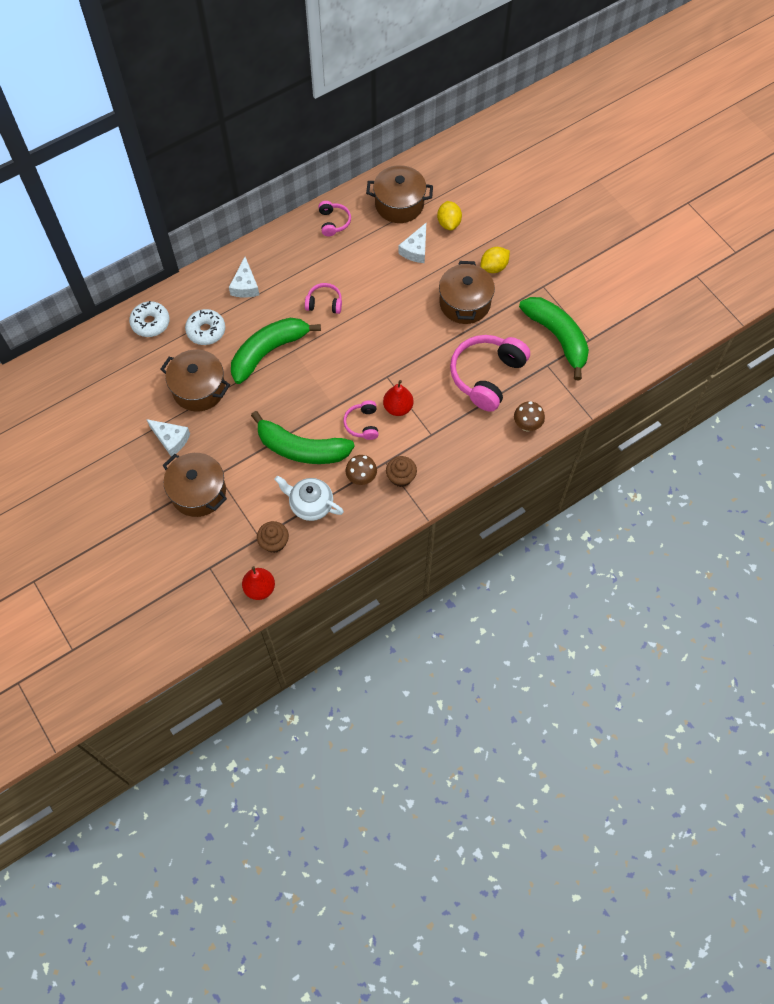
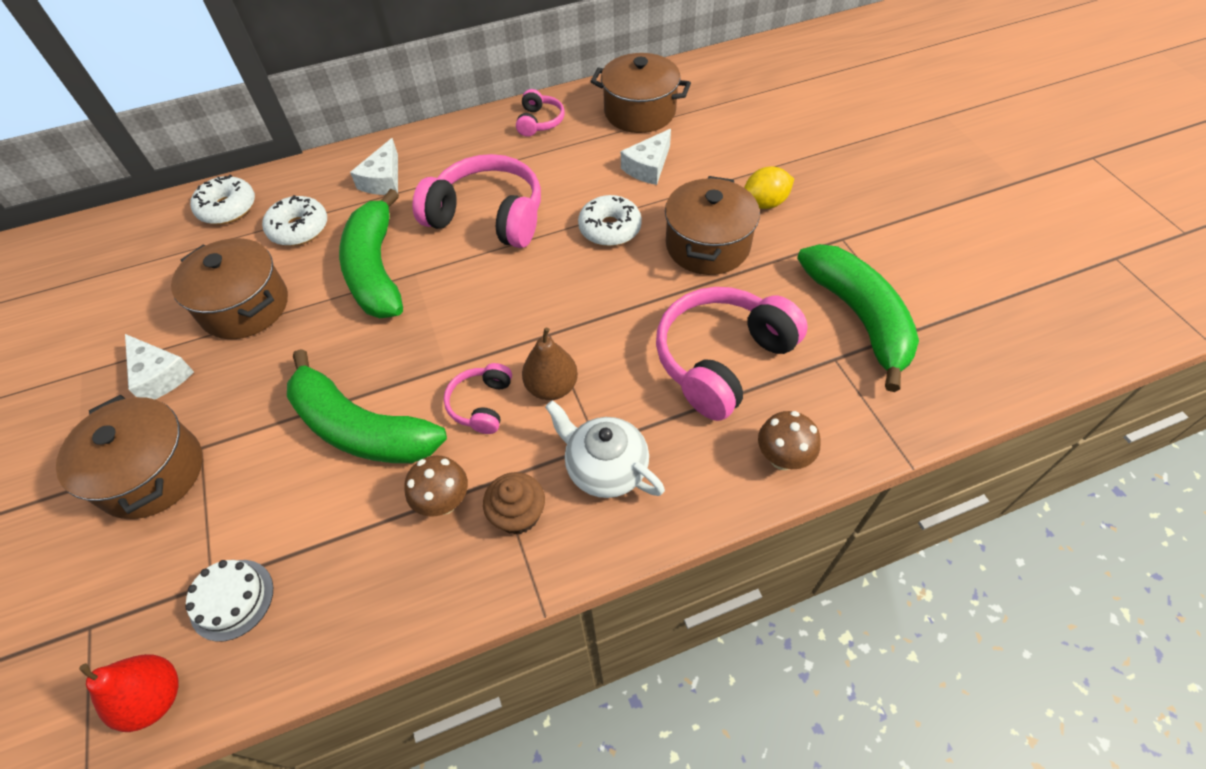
camera: 15 degrees right, 10 degrees down
green banana [231,318,321,384] -> green banana turned 75 degrees counterclockwise [339,189,403,318]
brown cupcake [257,521,289,553] -> white cake [185,560,273,642]
white teapot [274,476,344,521] -> white teapot moved to [545,400,665,498]
pink headphones [305,283,342,314] -> pink headphones [412,154,541,248], size x2.01
red pear [383,380,413,416] -> brown pear [522,327,578,400]
yellow lemon [437,201,462,230] -> none
none -> white donut [578,195,642,246]

